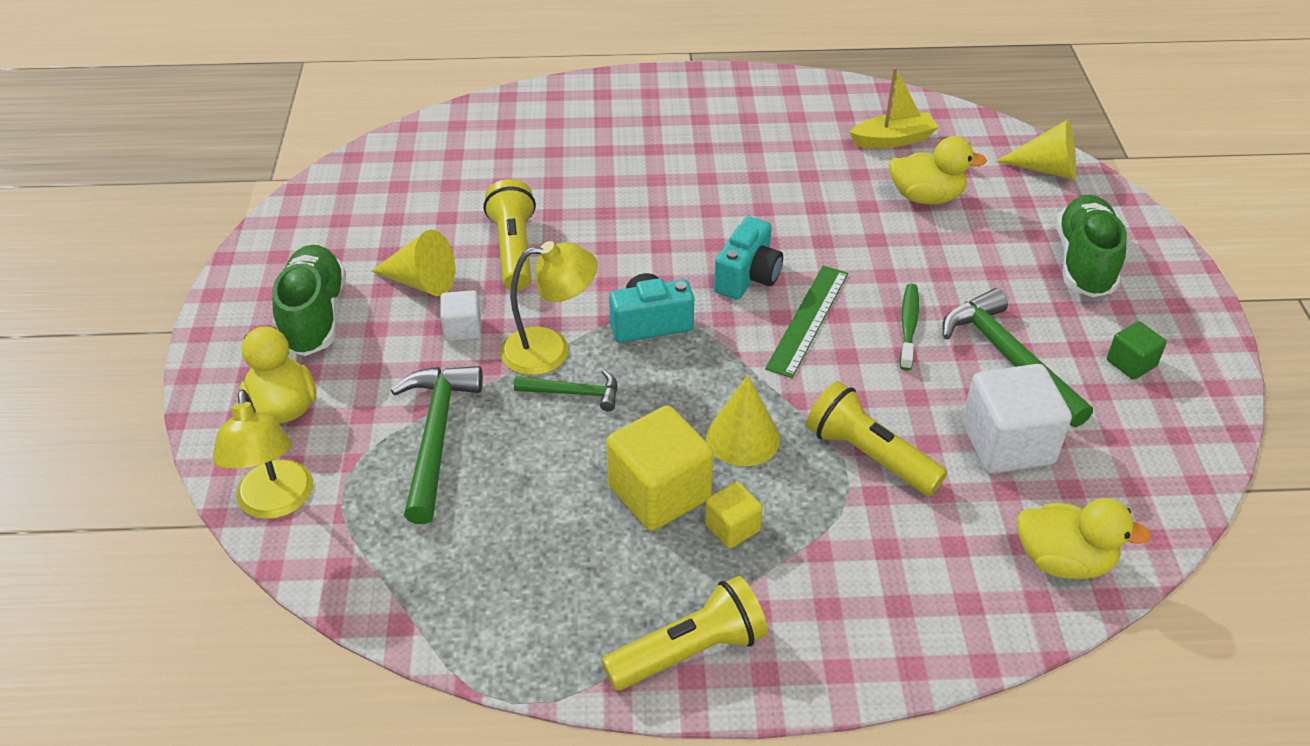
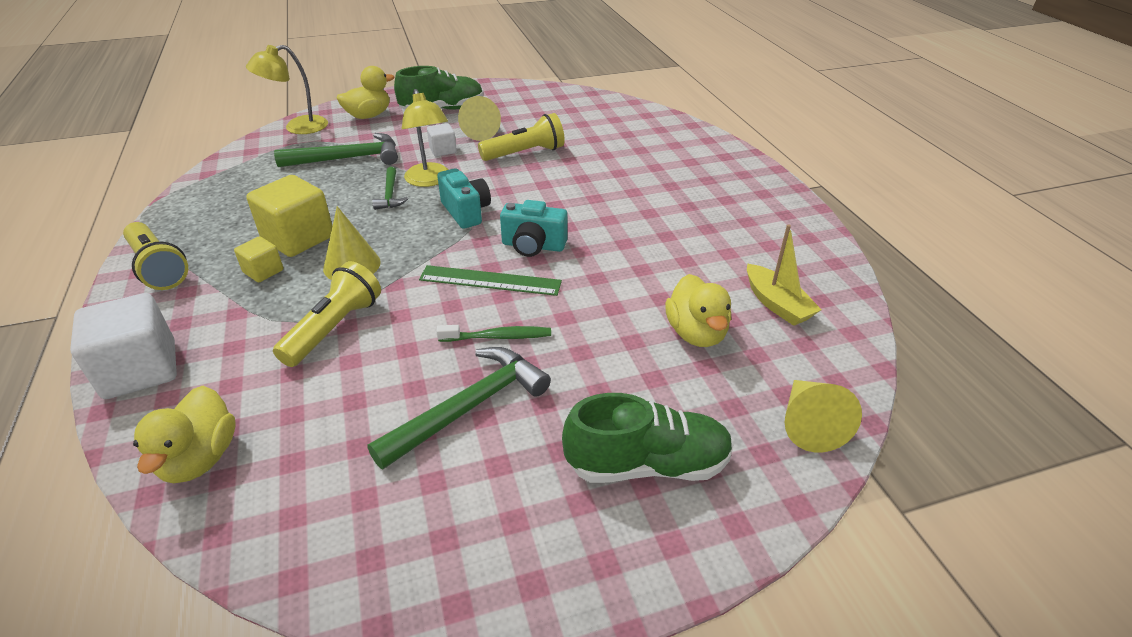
camera: 75 degrees right, 5 degrees down
white cube [962,364,1072,474] -> white cube moved to [70,293,177,399]
green cube [1107,321,1167,380] -> none

